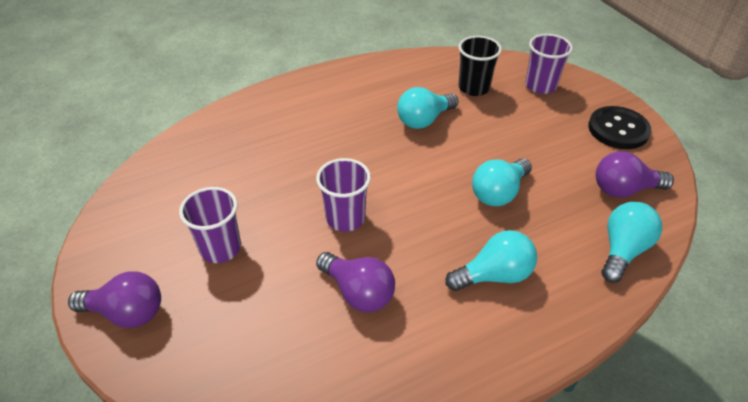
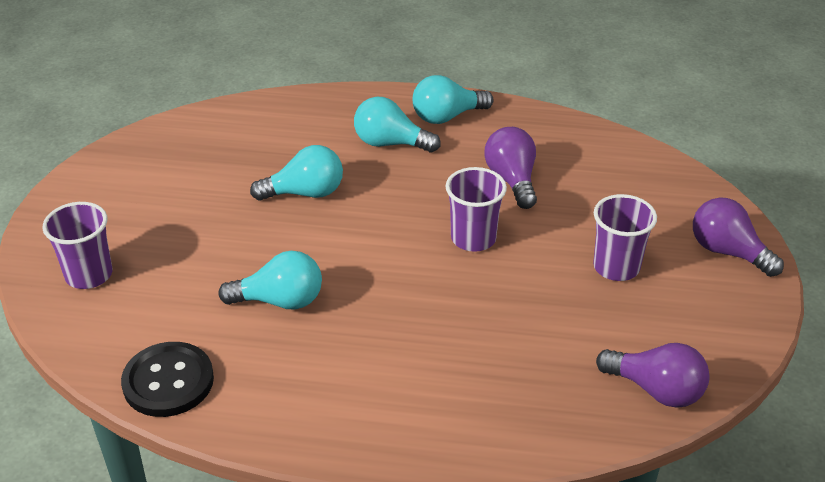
camera: 145 degrees left, 5 degrees down
black cup [458,36,502,96] -> none
black button [588,106,651,149] -> black button moved to [121,342,214,417]
purple light bulb [596,151,674,198] -> purple light bulb moved to [596,343,710,408]
turquoise light bulb [602,202,662,283] -> turquoise light bulb moved to [413,75,494,124]

